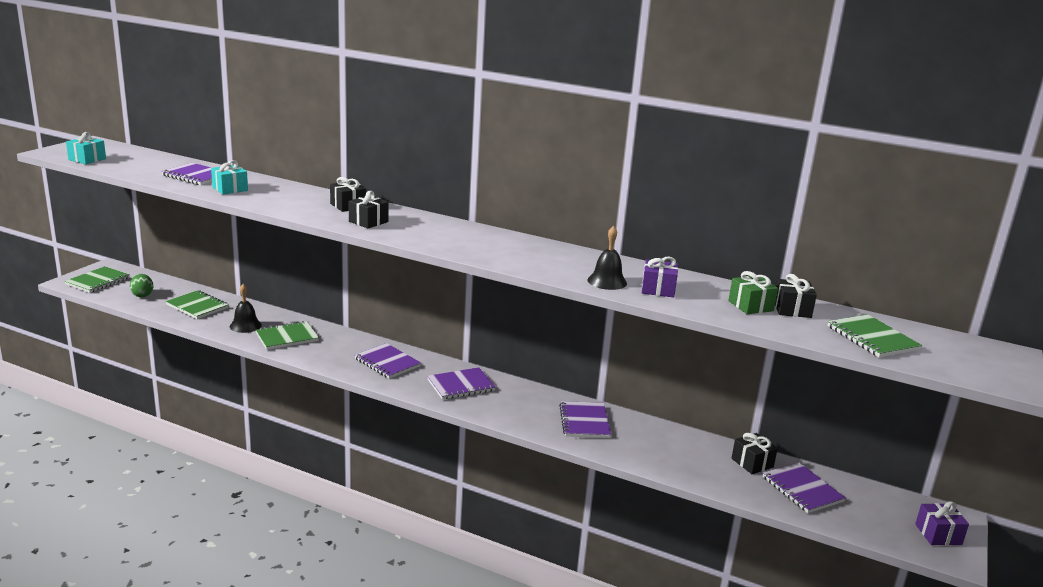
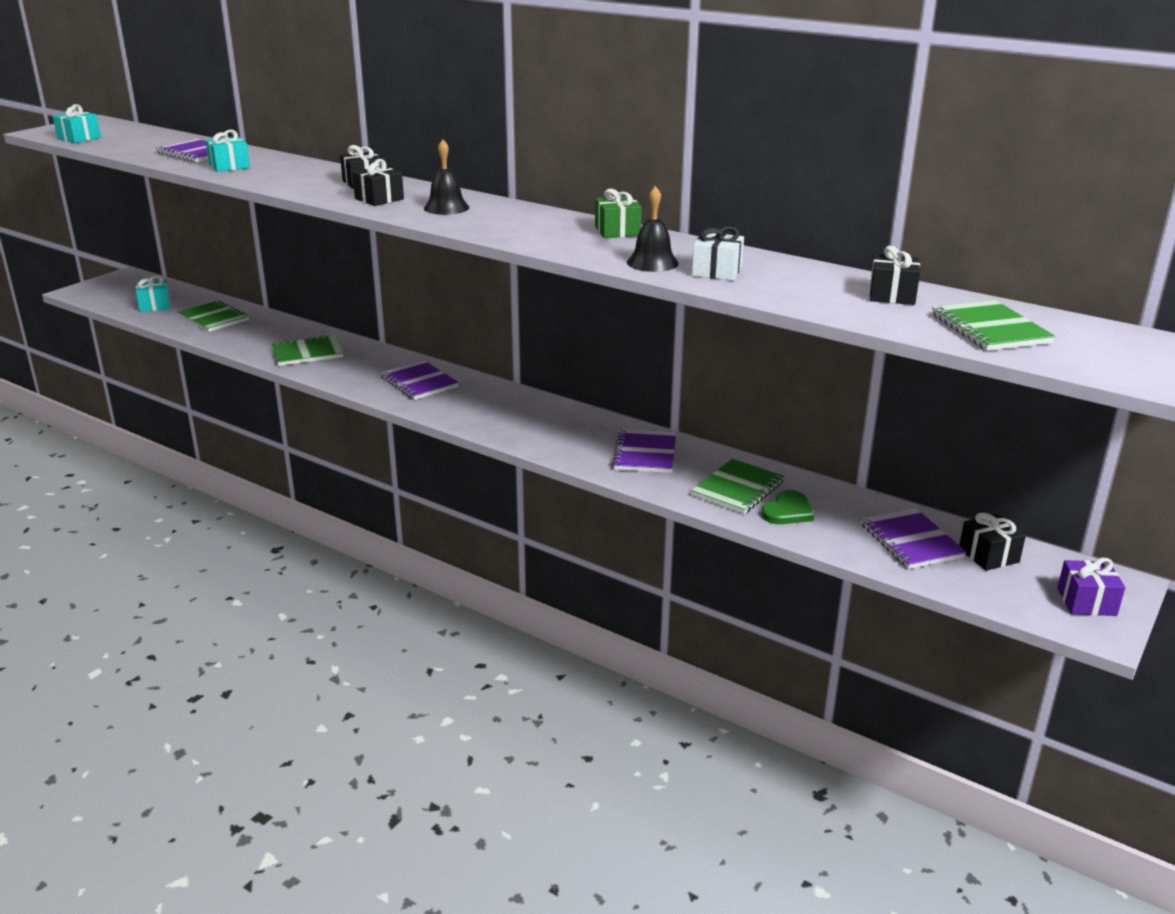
camera: 10 degrees right, 5 degrees up
green notebook [64,266,130,293] -> green notebook moved to [691,459,784,514]
green egg [130,274,153,297] -> turquoise gift [136,275,170,312]
black bell [230,284,262,333] -> black bell moved to [424,139,469,215]
purple notebook [427,367,495,400] -> none
purple gift [642,257,678,298] -> white gift [692,226,744,281]
green gift [728,271,778,314] -> green gift moved to [595,189,642,238]
black gift [731,433,778,474] -> black gift moved to [959,513,1026,571]
none -> green heart [761,490,814,524]

